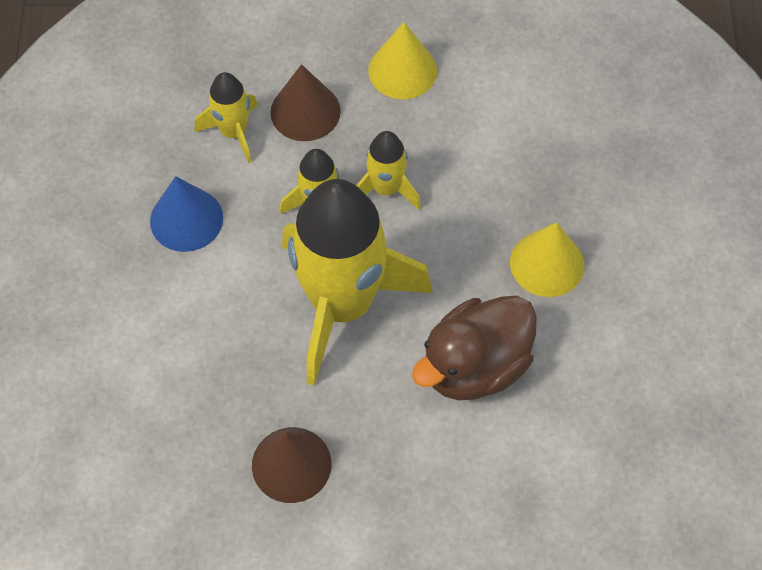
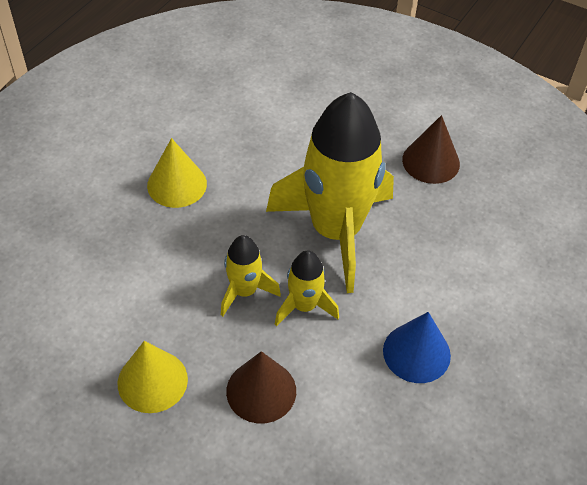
camera: 150 degrees left, 10 degrees down
yellow rocket [195,72,258,163] -> none
brown duck [412,296,537,400] -> none

